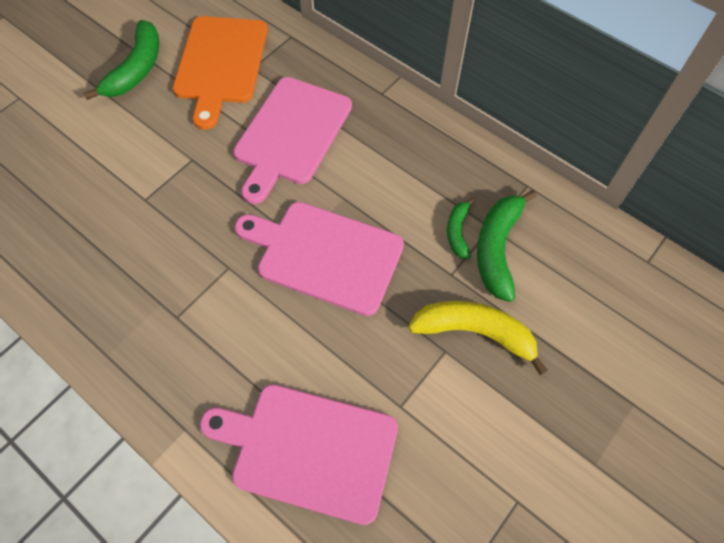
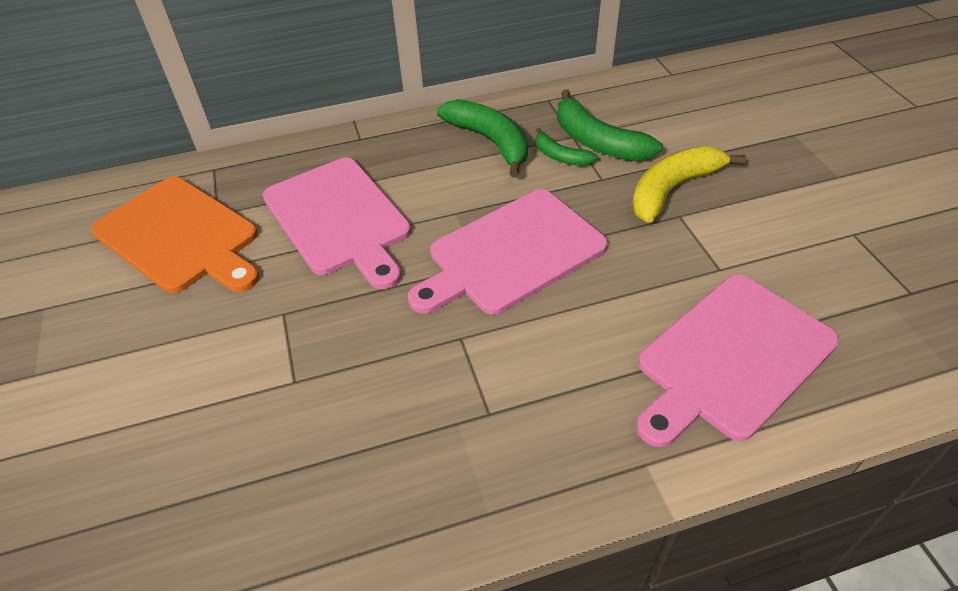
camera: 55 degrees left, 15 degrees down
green banana [83,20,160,100] -> green banana moved to [437,99,528,177]

